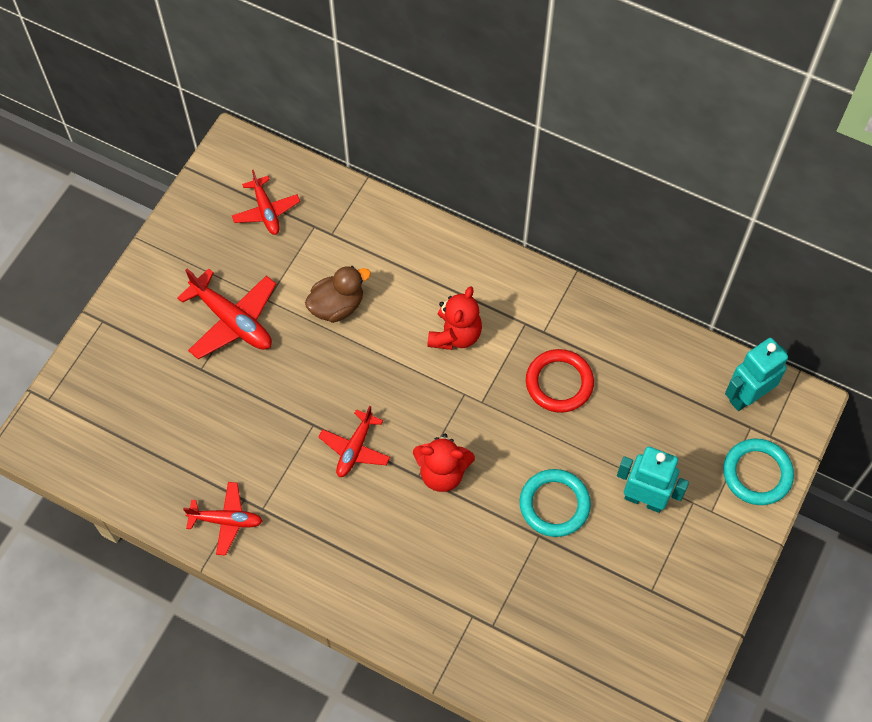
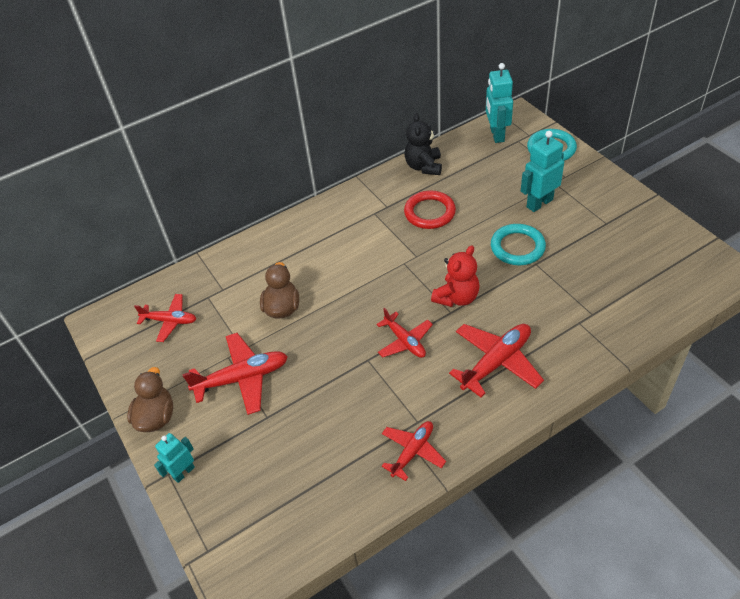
camera: 55 degrees left, 15 degrees down
red teddy bear [427,286,482,350] -> none
none -> brown duck [127,367,173,432]
none -> turquoise robot [154,433,195,483]
none -> black teddy bear [404,113,442,175]
none -> red plane [449,324,544,397]

